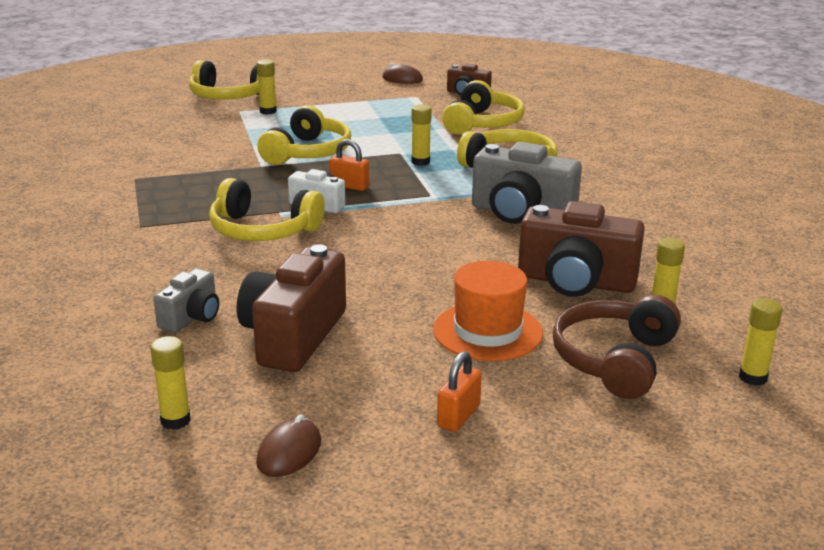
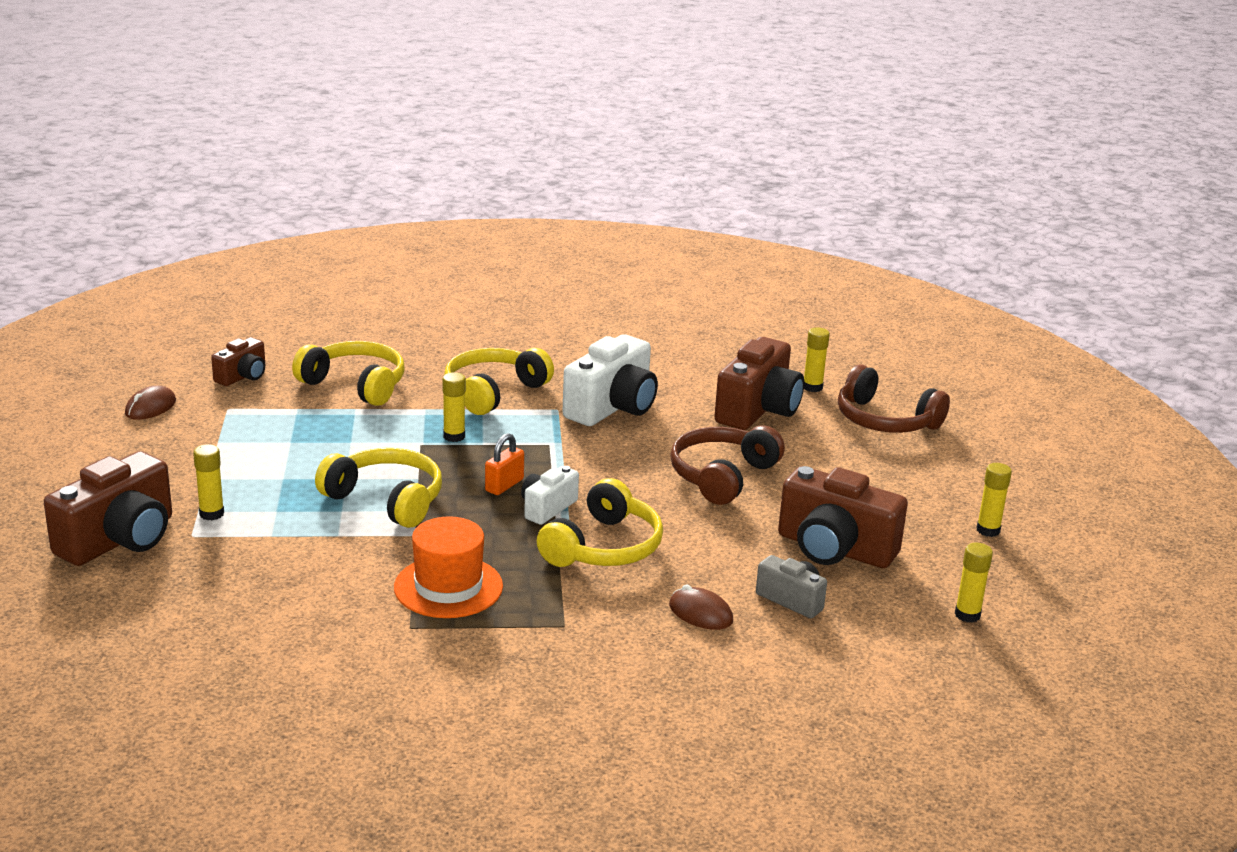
camera: 80 degrees left, 0 degrees up
yellow headphones [189,60,259,100] -> brown camera [44,451,172,566]
brown mouse [256,414,321,477] -> brown mouse moved to [669,584,733,630]
orange hat [433,261,543,361] -> orange hat moved to [394,517,503,618]
orange padlock [437,351,482,432] -> none
grey camera [472,142,582,224] -> white camera [562,334,658,426]
yellow glue stick [739,298,783,386] -> yellow glue stick moved to [976,463,1012,537]
none -> brown headphones [670,425,785,505]

